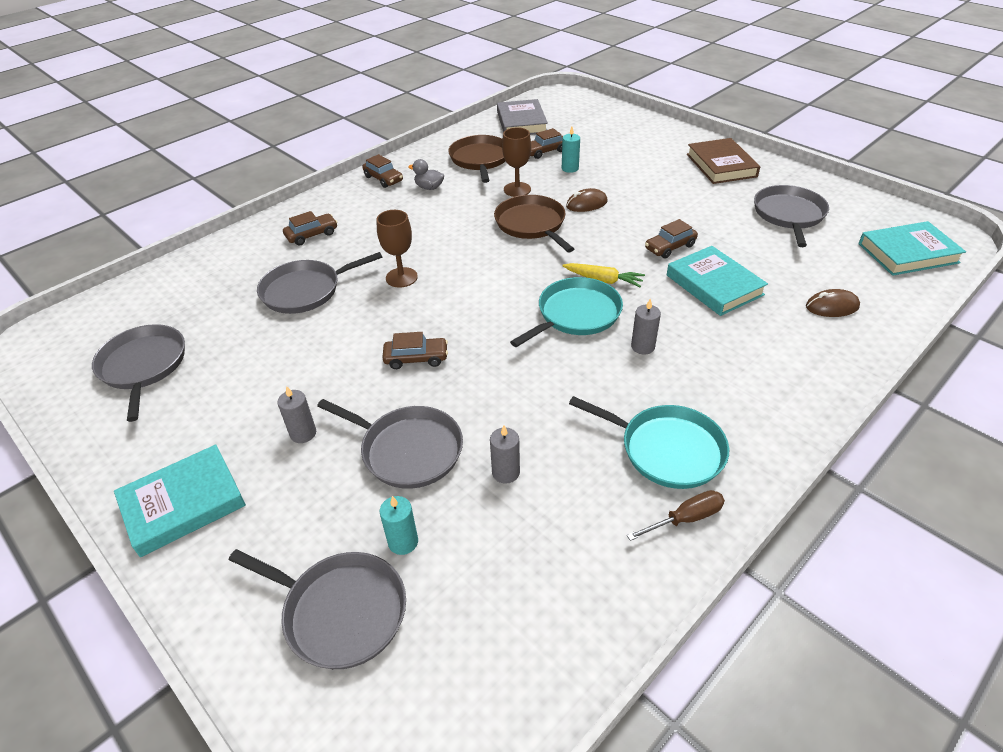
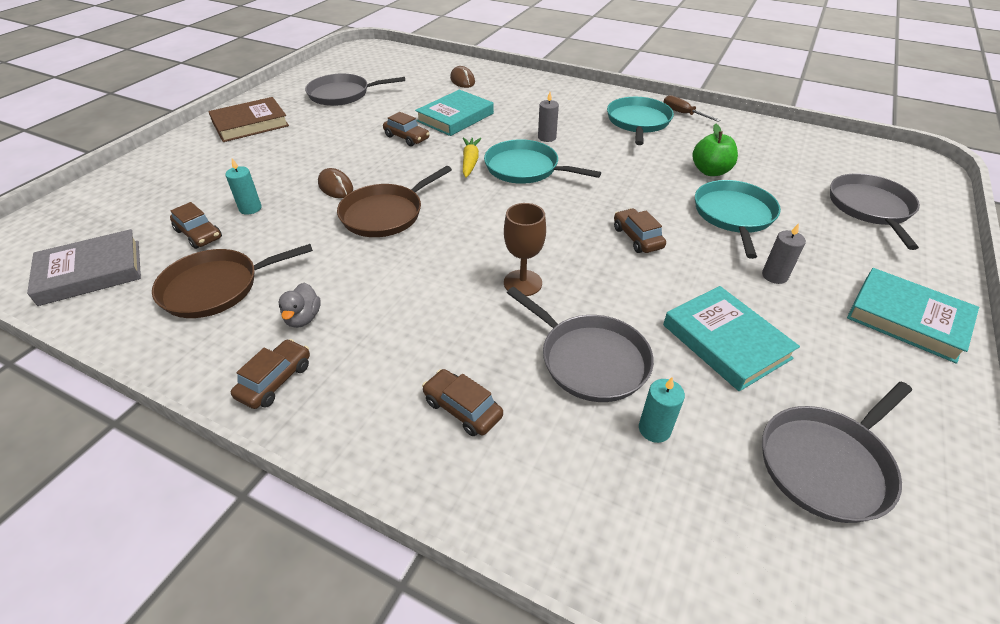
camera: 110 degrees left, 0 degrees up
grey pan [317,399,463,489] -> turquoise pan [695,180,781,259]
turquoise candle [379,496,418,555] -> turquoise candle moved to [639,377,685,443]
grey candle [490,425,520,484] -> green apple [693,124,738,176]
brown goblet [502,127,531,197] -> none
turquoise book [858,221,966,276] -> turquoise book moved to [663,286,800,391]

